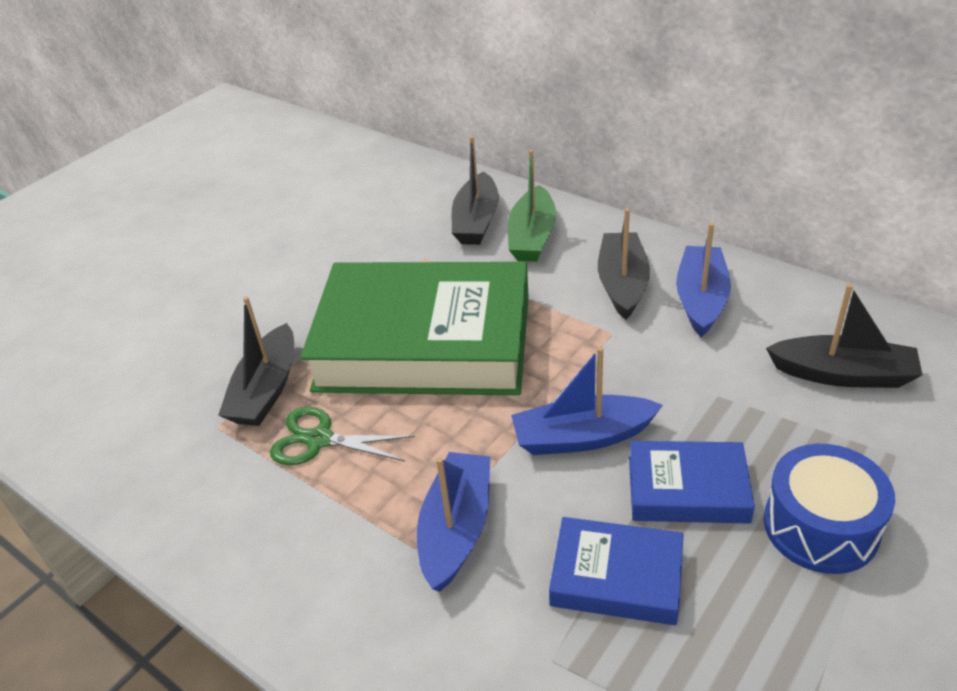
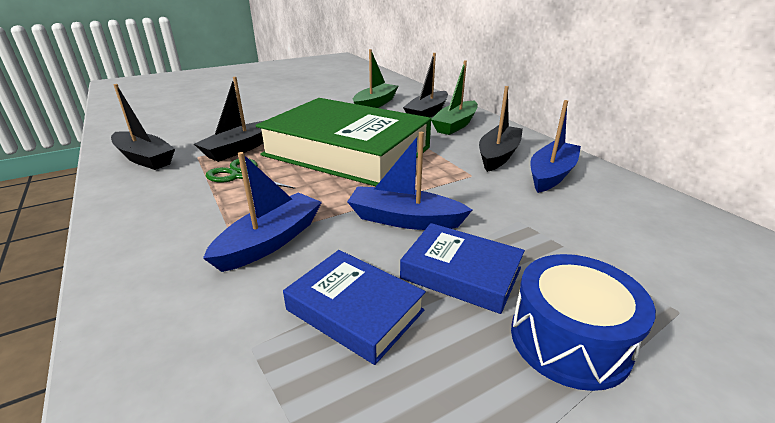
camera: 20 degrees right, 10 degrees down
black boat [766,284,922,388] -> black boat moved to [111,84,175,170]
none -> green boat [353,49,399,108]

